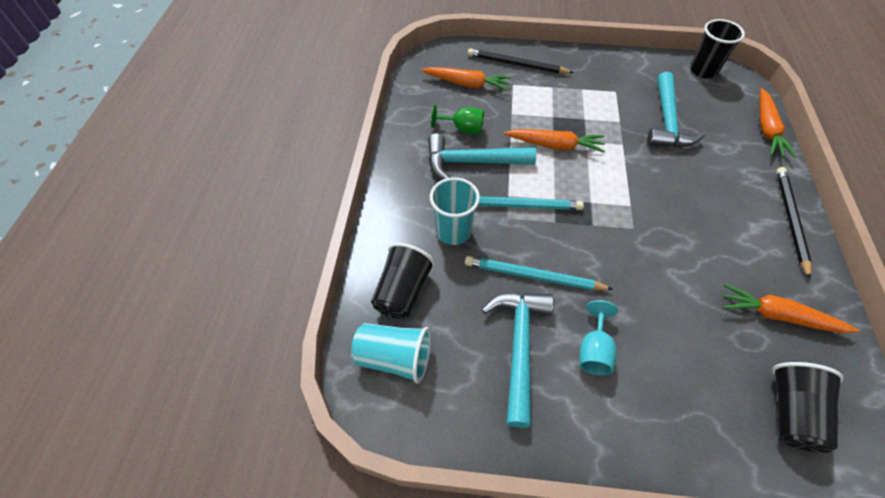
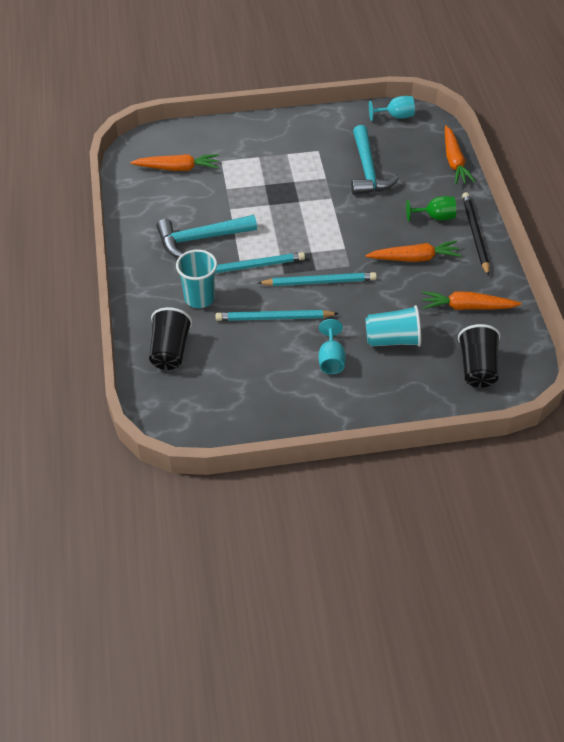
camera: 15 degrees left, 5 degrees down
turquoise cup [351,323,431,384] -> turquoise cup moved to [365,305,421,347]
green goblet [431,104,484,134] -> green goblet moved to [406,196,456,222]
black pencil [468,48,574,74] -> none
turquoise hammer [482,293,554,428] -> none
orange carrot [504,129,605,153] -> orange carrot moved to [366,240,462,262]
black cup [690,19,745,78] -> turquoise goblet [369,96,415,121]
none -> turquoise pencil [258,272,377,286]

